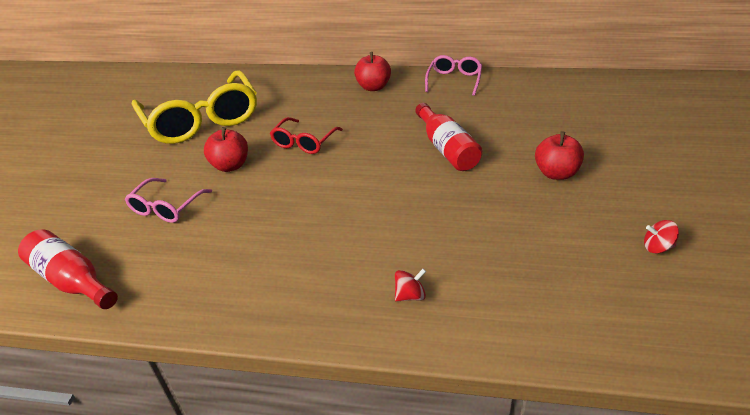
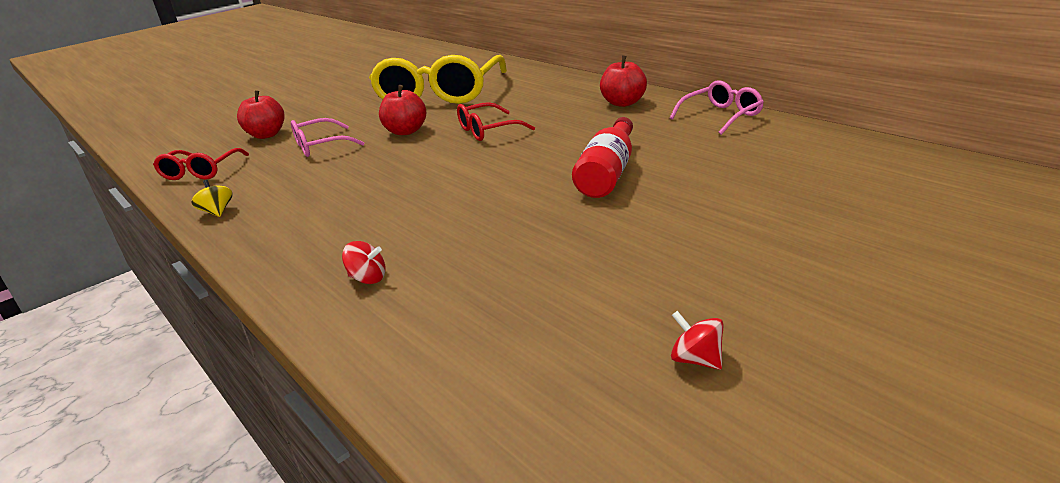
camera: 40 degrees right, 10 degrees down
red bottle [18,230,118,309] -> red glasses [153,148,249,180]
red apple [535,132,584,180] -> red apple moved to [237,90,285,139]
none -> yellow spinning top [192,180,232,217]

